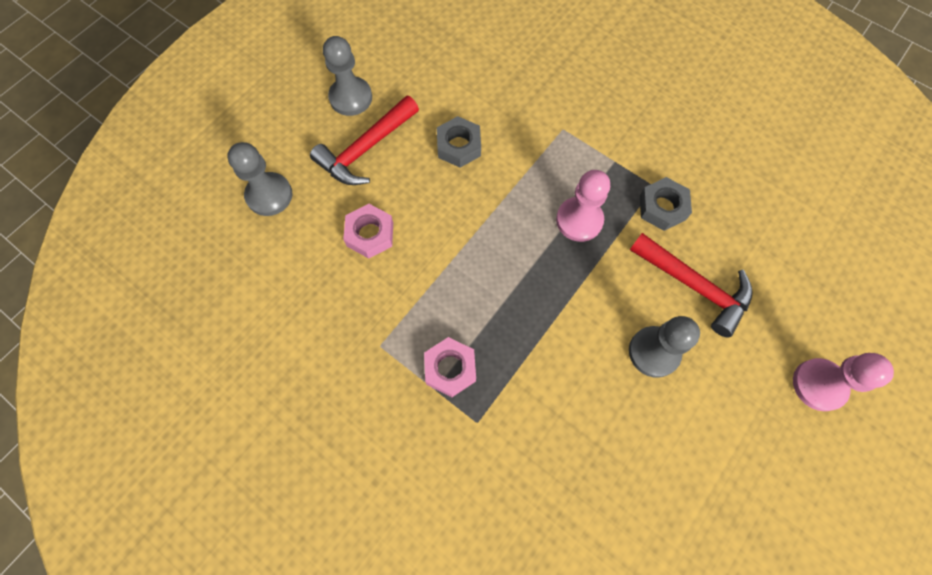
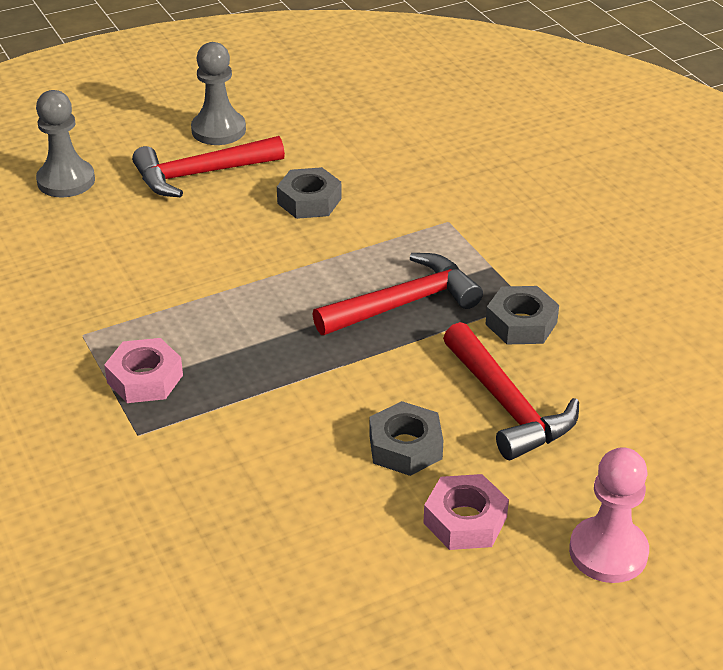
camera: 25 degrees right, 30 degrees down
pink nut [343,204,393,259] -> pink nut moved to [423,474,509,550]
pink pawn [556,170,610,242] -> red hammer [313,253,483,335]
grey pawn [629,316,700,378] -> grey nut [369,401,443,476]

